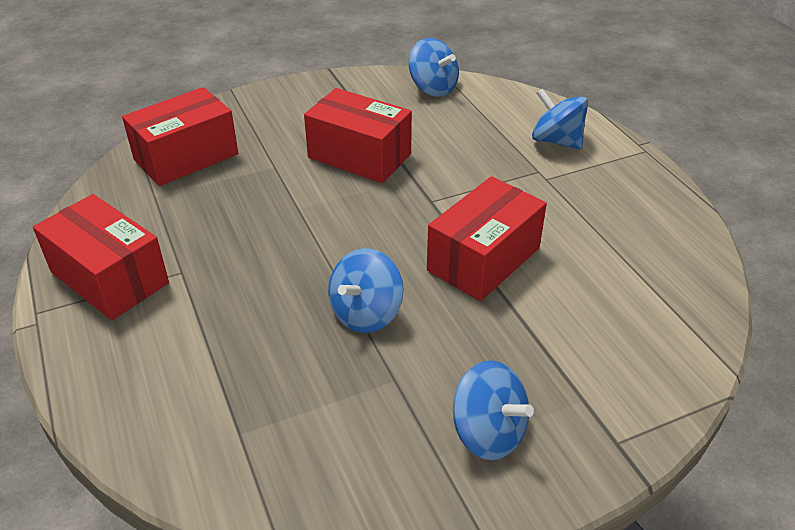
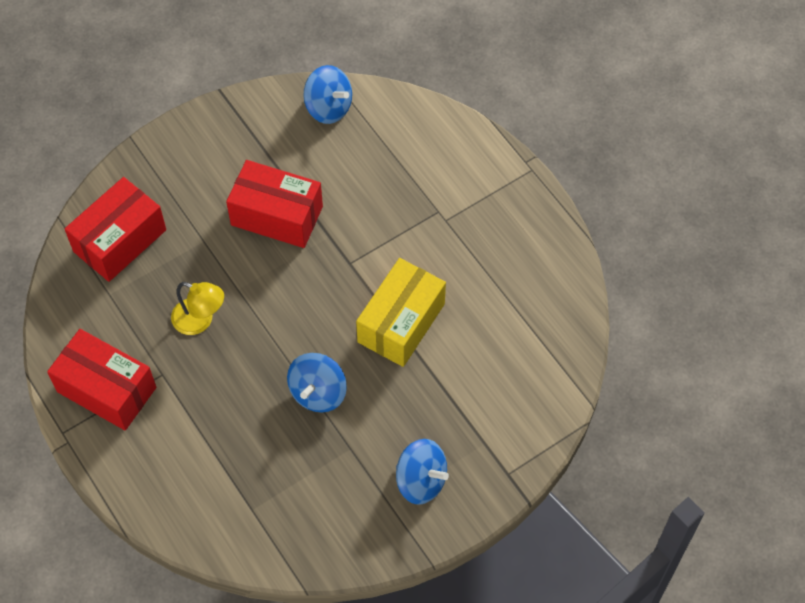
camera: 10 degrees left, 20 degrees up
red box [427,176,547,301] -> yellow box [356,258,446,367]
blue spinning top [532,88,588,149] -> none
none -> yellow lamp [171,282,224,335]

